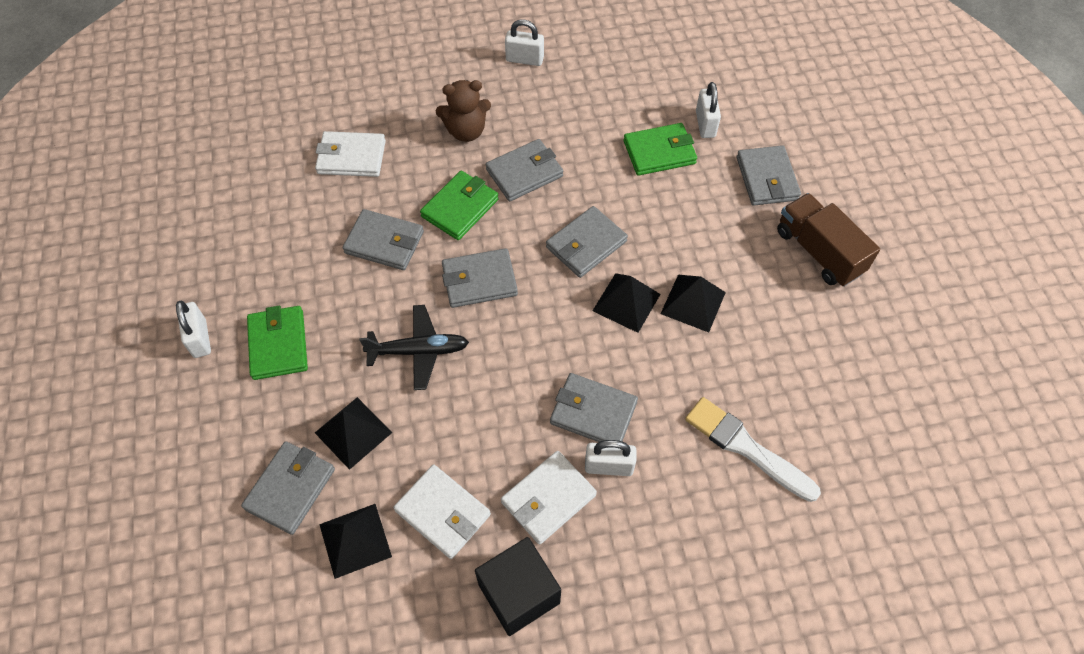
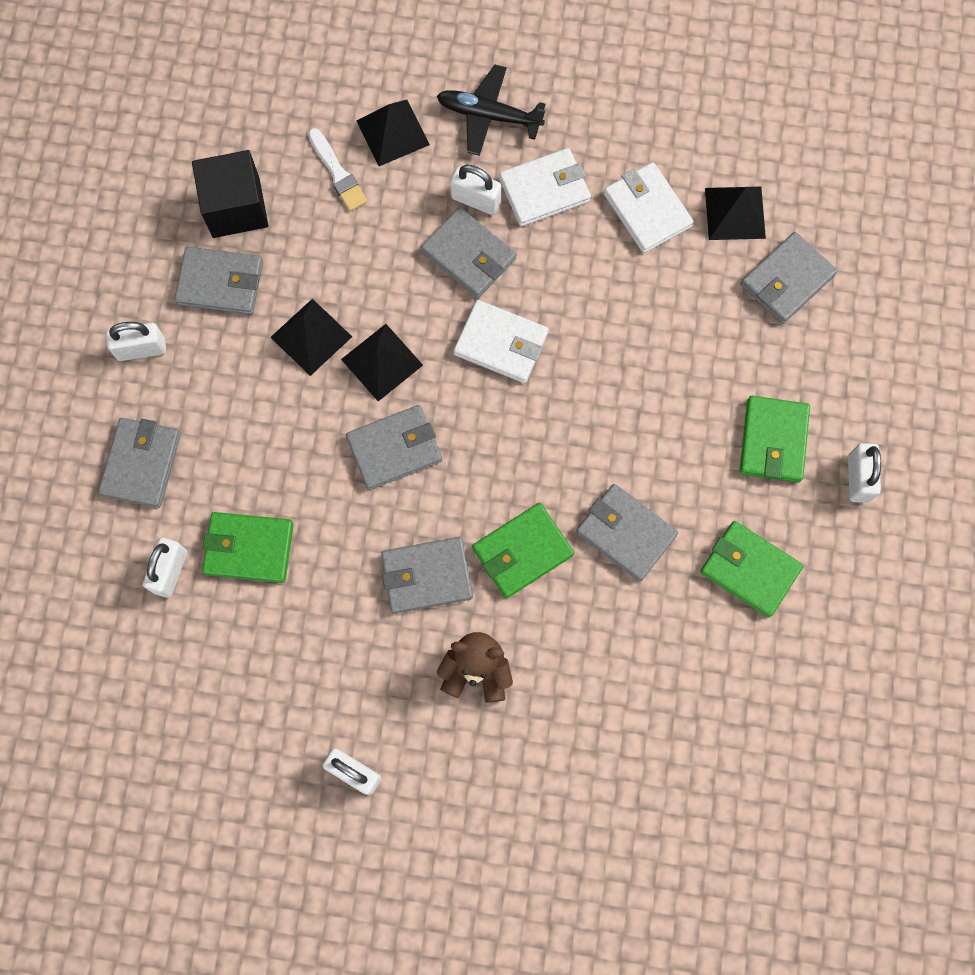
camera: 160 degrees left, 15 degrees up
white wallet [315,131,386,177] -> white wallet moved to [454,300,548,383]
black pyramid [315,397,392,470] -> black pyramid moved to [356,100,430,166]
black plane [359,305,469,390] -> black plane moved to [437,65,545,156]
grey wallet [442,248,518,308] -> grey wallet moved to [174,247,263,315]
black cube [475,537,561,636] -> black cube moved to [192,150,268,238]
white brush [685,397,821,502] -> white brush [308,128,368,211], size x0.66
brown truck [777,193,880,287] -> white padlock [106,322,166,361]
none -> green wallet [700,521,803,618]

